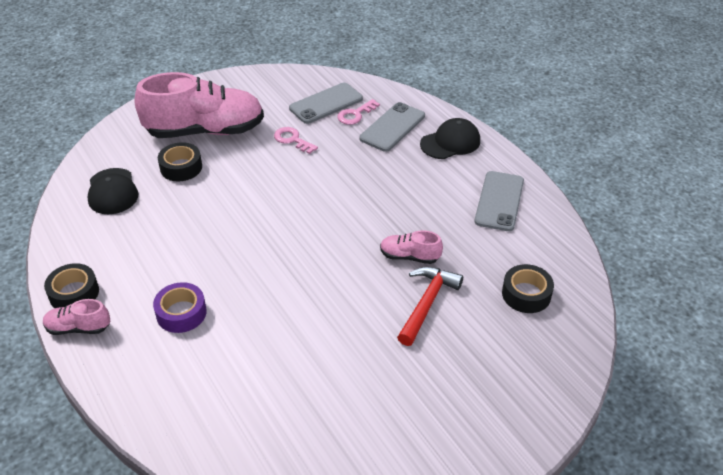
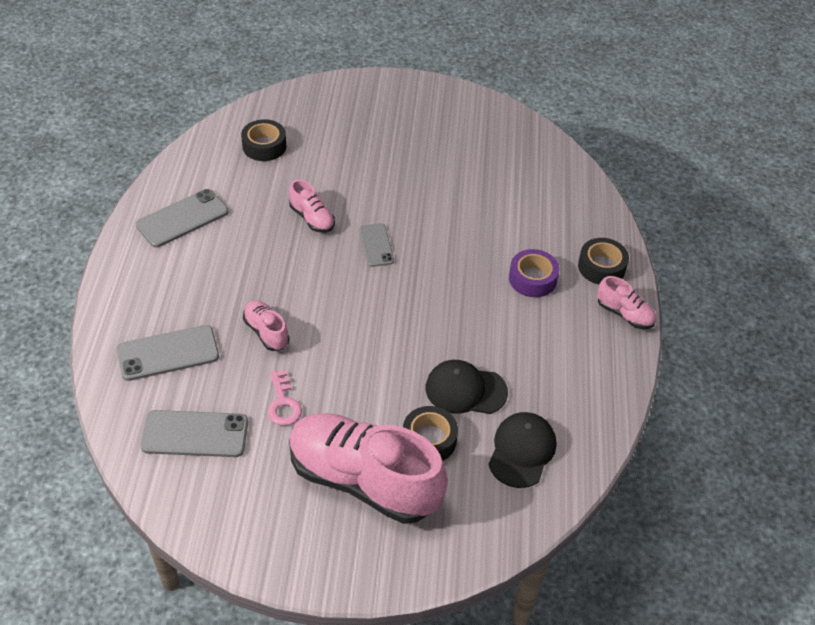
camera: 145 degrees left, 5 degrees up
black tape [44,263,99,308] -> black tape moved to [578,238,629,284]
pink key [337,99,380,125] -> none
red hammer [397,267,463,346] -> none
black cap [420,118,480,159] -> black cap moved to [426,360,508,414]
none -> pink shoe [243,300,289,351]
none -> grey phone [359,223,394,267]

